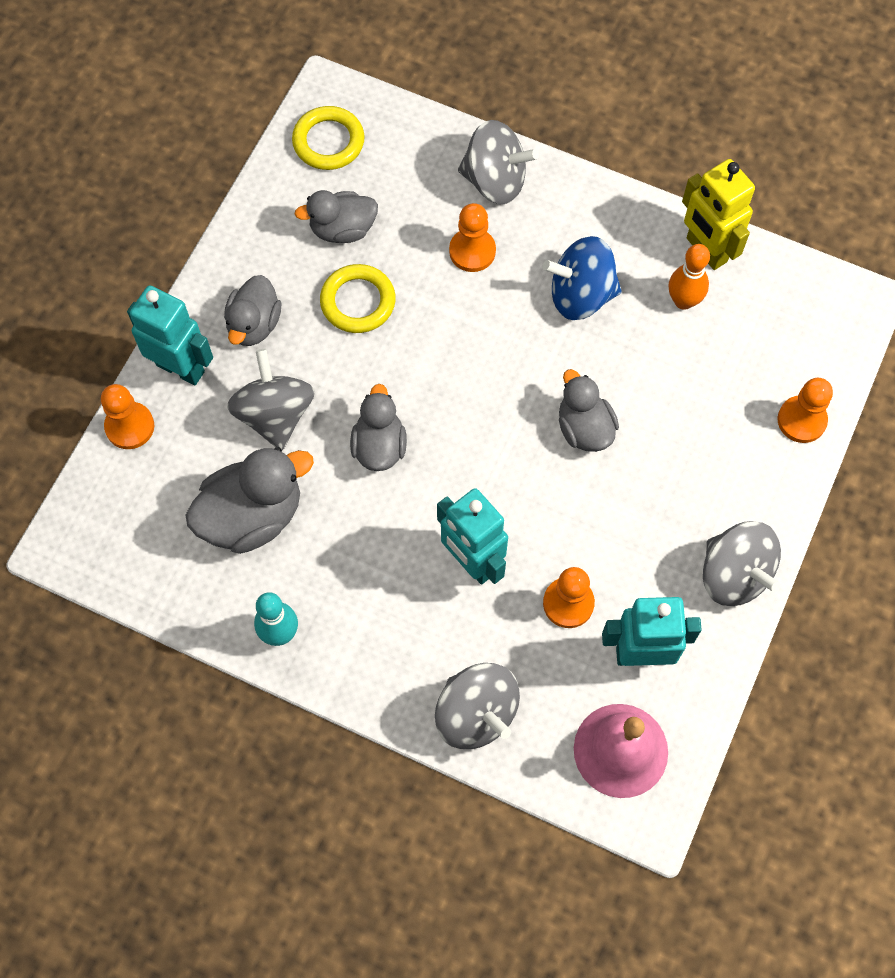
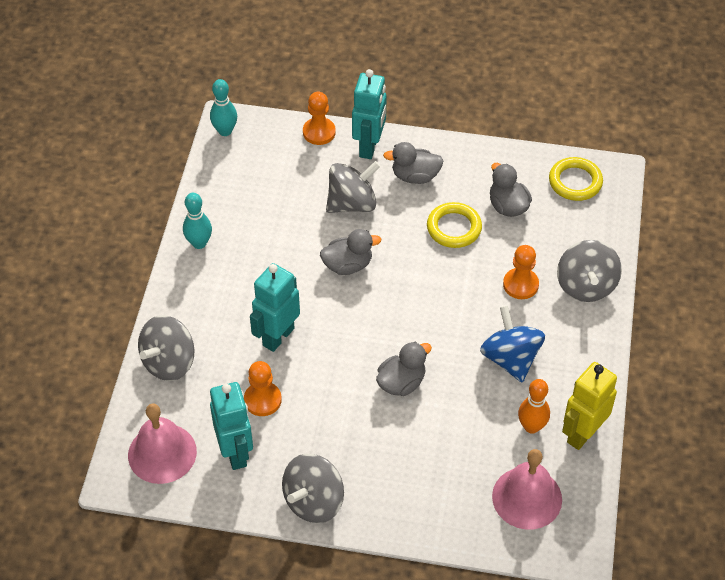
camera: 75 degrees right, 15 degrees down
grey duck [186,447,314,554] -> none
orange pawn [778,378,833,443] -> none
none -> turquoise bowling pin [210,79,237,136]
none -> pink bell [492,449,562,530]

